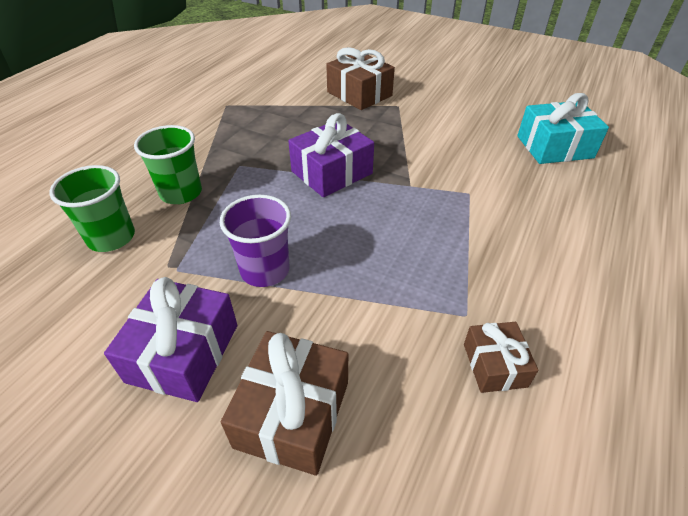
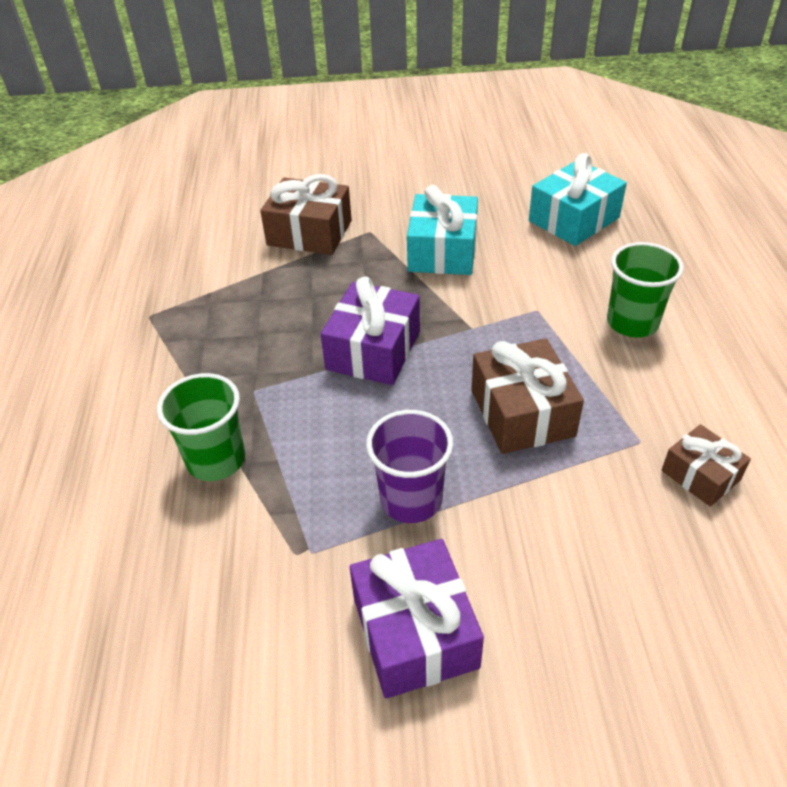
camera: 30 degrees left, 0 degrees up
green cup [49,165,135,252] -> green cup moved to [607,242,684,338]
brown gift [221,331,348,476] -> brown gift moved to [471,338,584,454]
none -> turquoise gift [407,185,478,275]

